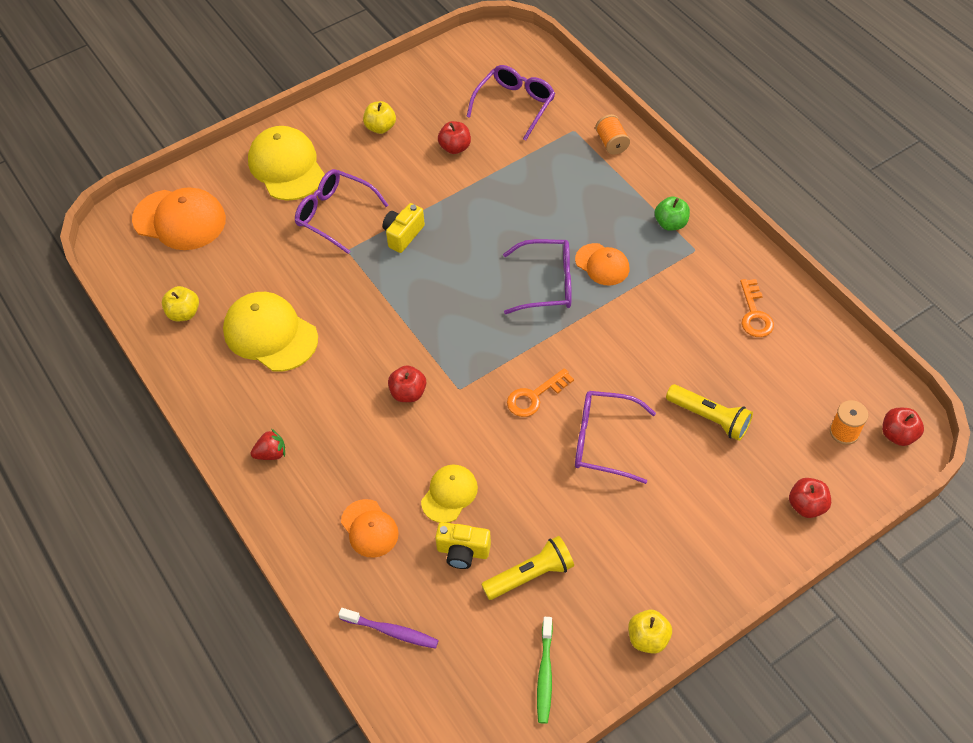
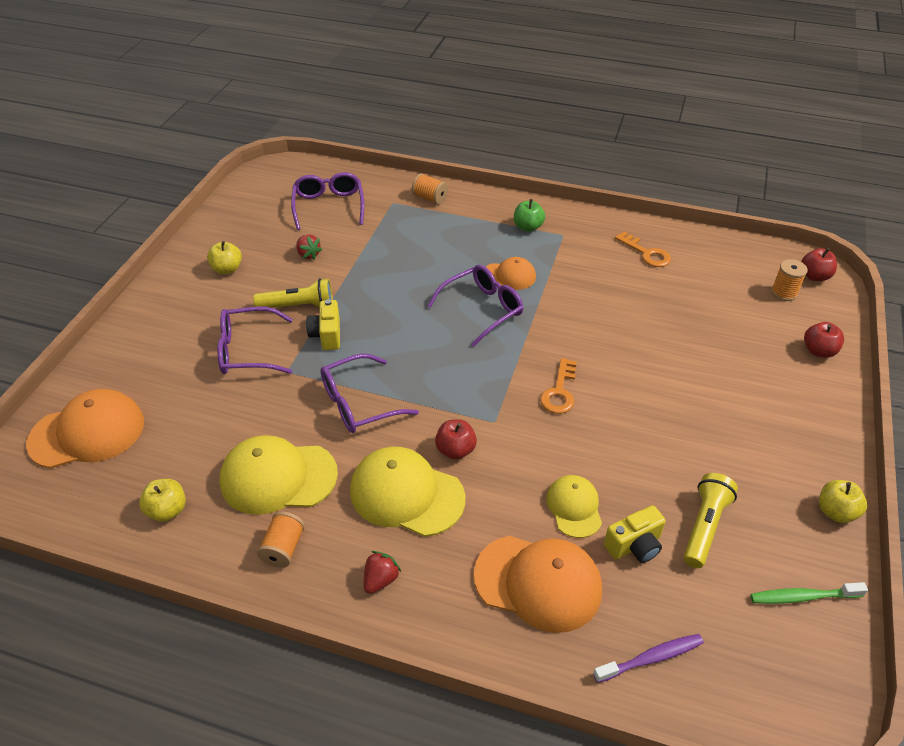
camera: 40 degrees left, 10 degrees down
yellow cap [248,126,325,201] -> yellow cap moved to [350,447,465,537]
orange cap [341,499,399,558] -> orange cap [474,536,602,633], size x1.71
red apple [438,121,471,154] -> red strawberry [296,234,322,260]
green toothbrush [537,617,553,724] -> green toothbrush turned 120 degrees clockwise [750,582,868,604]
purple glasses [575,391,656,484] -> purple glasses moved to [320,354,419,433]
yellow flashlight [666,384,753,441] -> yellow flashlight moved to [253,278,333,308]
none -> orange spool [257,511,305,568]

